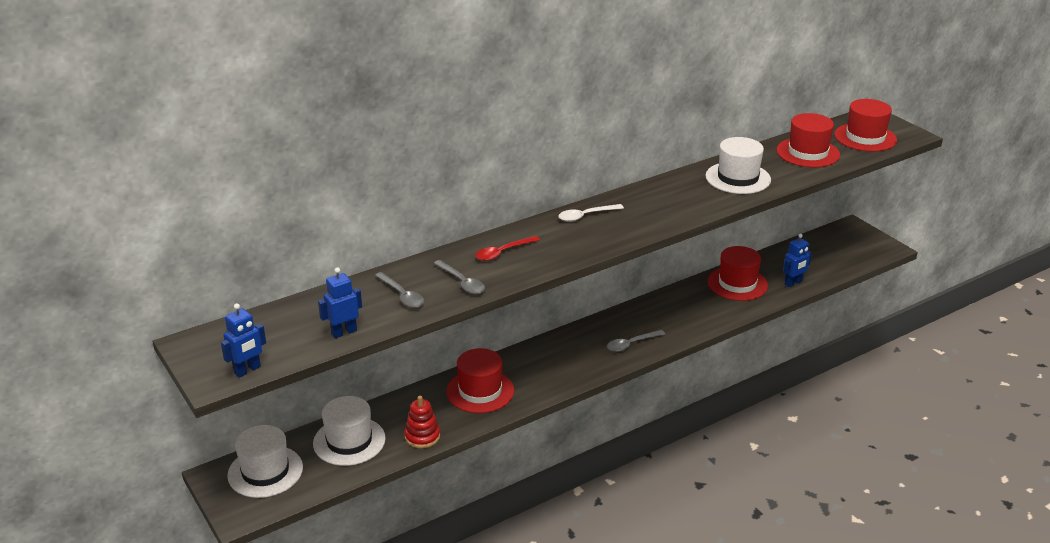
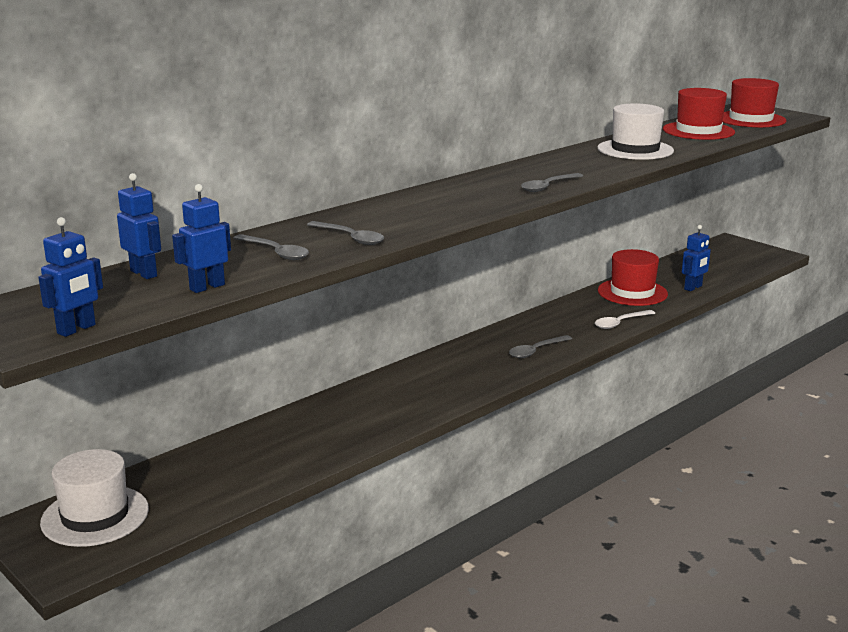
camera: 10 degrees left, 10 degrees down
white hat [313,396,386,466] -> none
red stacking toy [404,396,440,448] -> none
red hat [446,348,514,413] -> none
red spoon [475,236,540,261] -> none
white spoon [558,204,624,222] -> white spoon moved to [595,310,655,329]
none -> blue robot [117,173,161,279]
none -> grey spoon [521,173,583,192]

